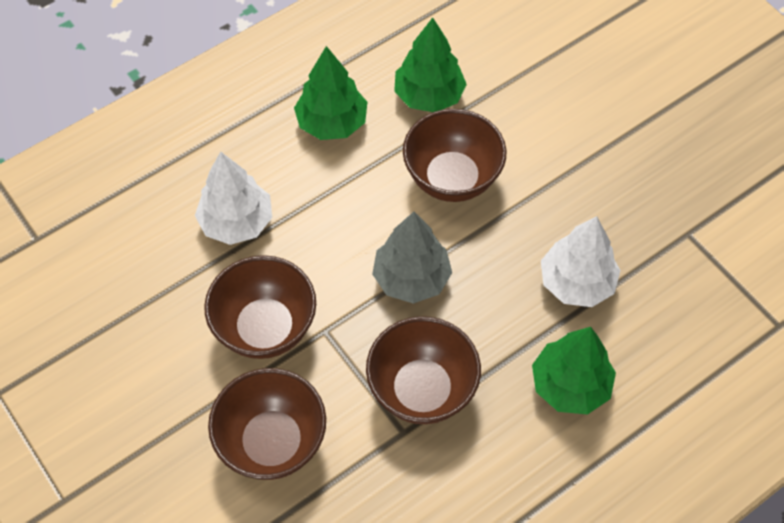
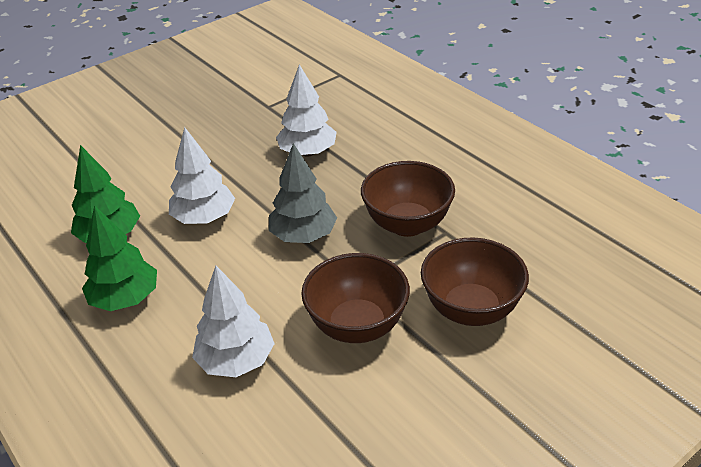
camera: 90 degrees left, 20 degrees down
brown bowl [403,109,507,202] -> white tree [169,127,235,224]
green tree [532,327,616,415] -> none

